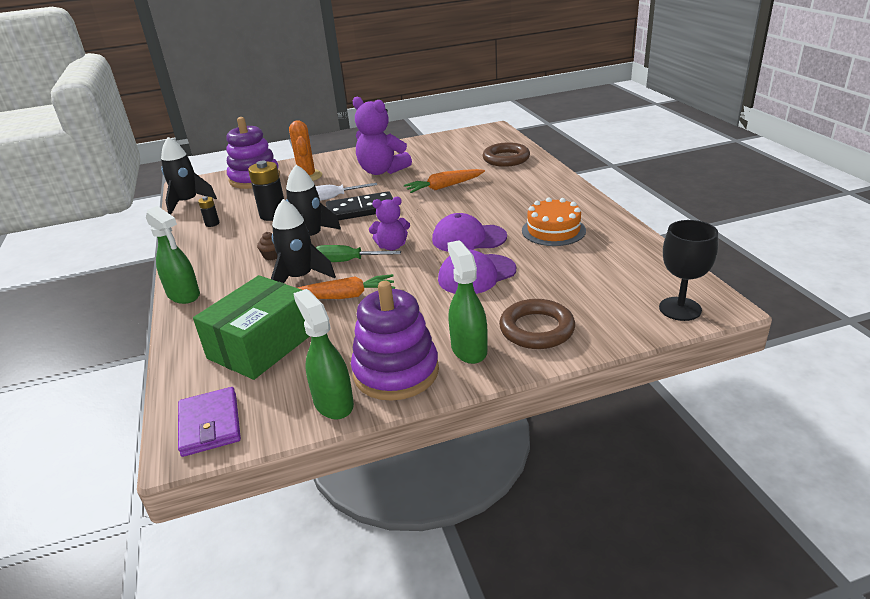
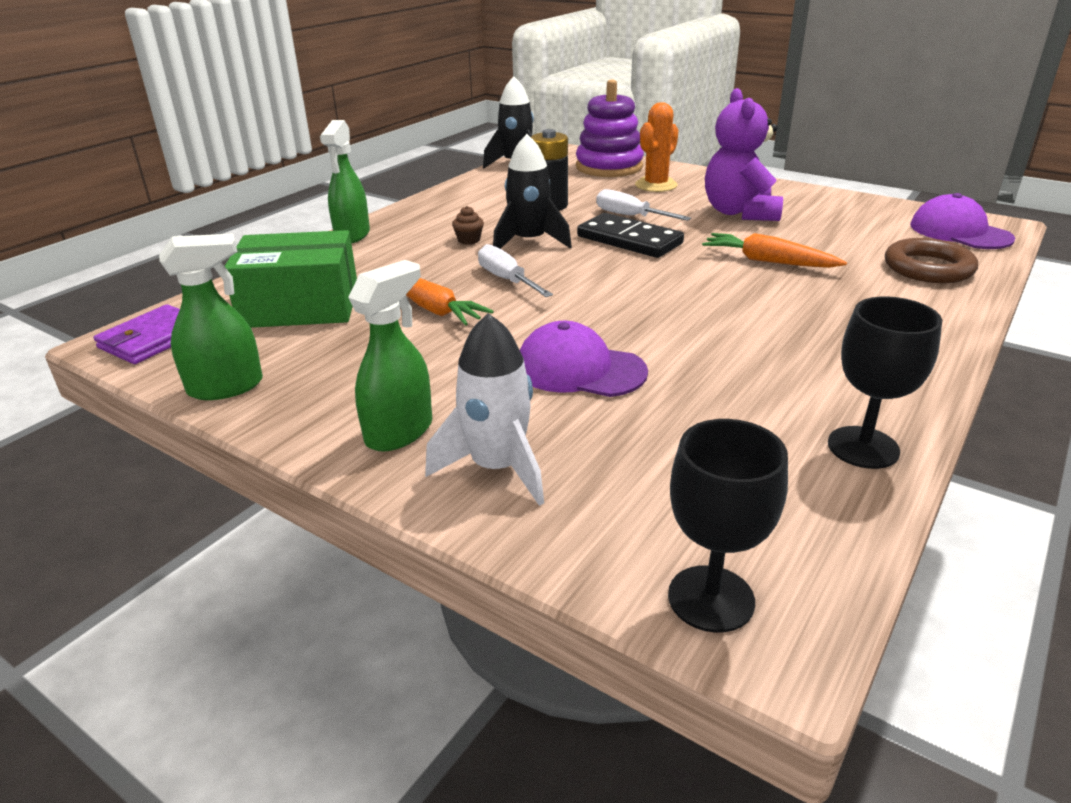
camera: 50 degrees right, 0 degrees up
black battery [198,196,219,227] -> none
black rocket [271,199,336,283] -> none
green spray bottle [293,289,354,419] -> green spray bottle turned 45 degrees clockwise [159,234,263,400]
green screwdriver [316,245,401,262] -> white screwdriver [478,244,553,297]
purple stacking toy [351,281,439,401] -> none
purple teddy bear [369,197,410,251] -> none
purple cap [432,213,507,252] -> purple cap moved to [910,193,1015,249]
brown ring [499,299,575,349] -> white rocket [425,313,544,506]
orange cake [522,198,586,246] -> none
none -> black goblet [828,296,942,469]

